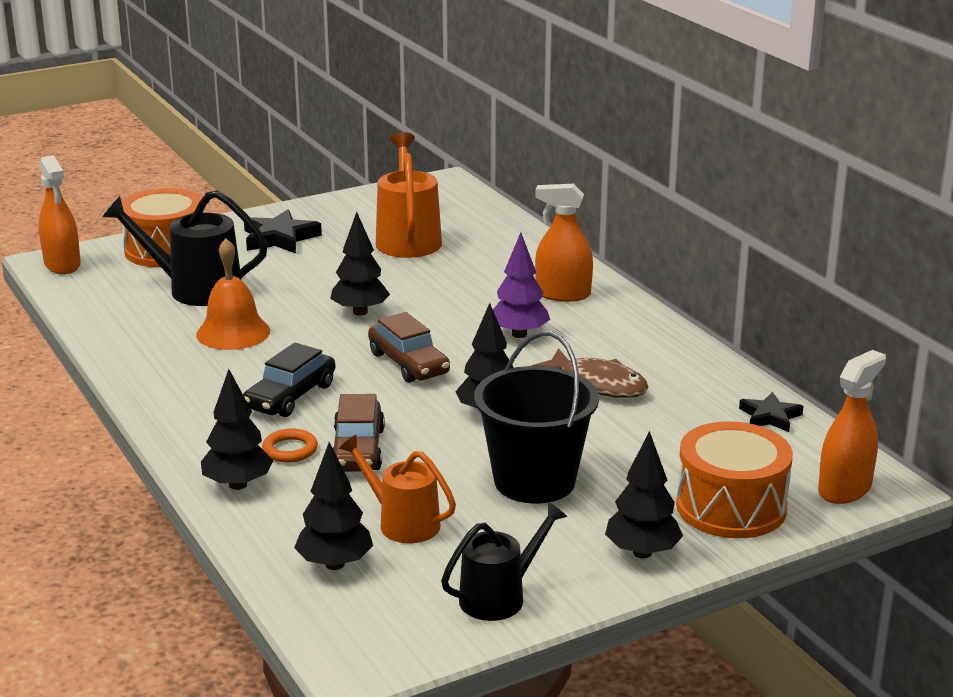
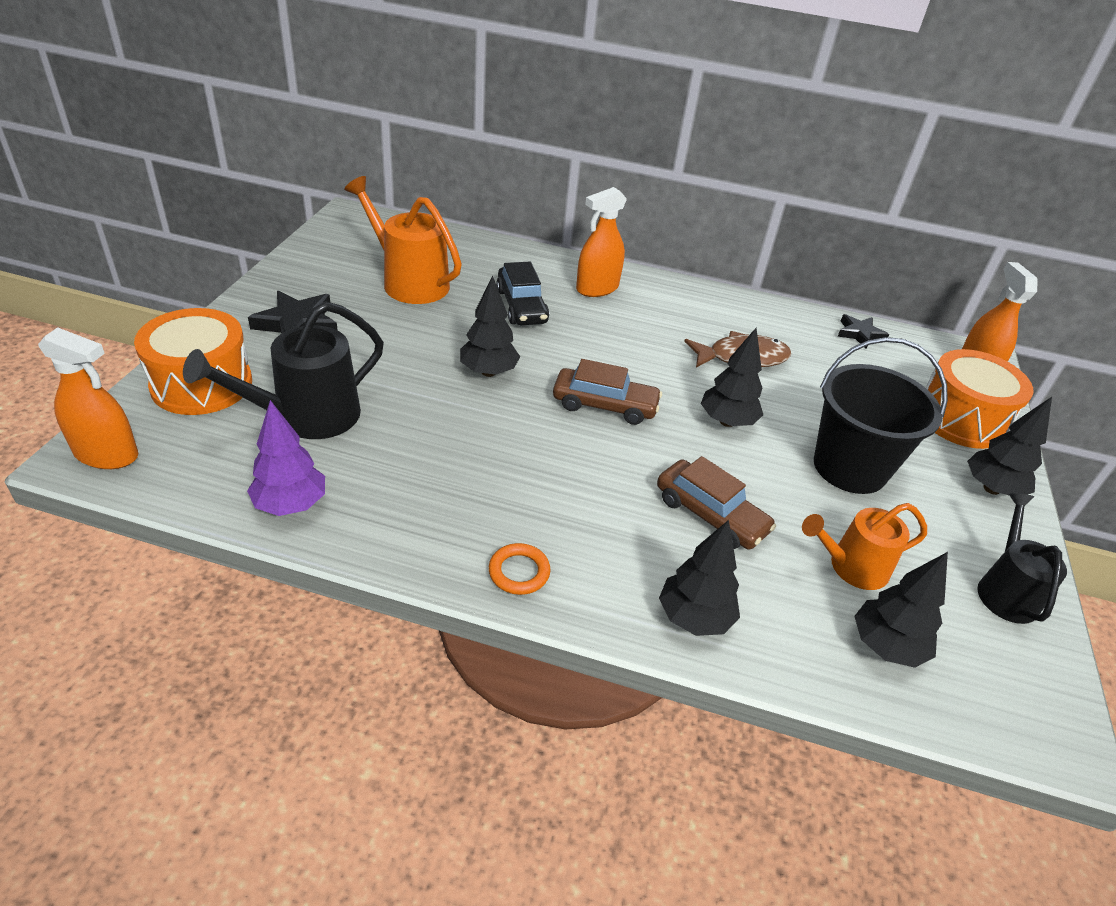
camera: 50 degrees left, 15 degrees up
orange bell [196,238,270,350] -> none
black car [243,343,336,417] -> black car moved to [496,262,549,325]
orange ring [262,428,318,463] -> orange ring moved to [489,543,551,595]
purple tree [493,232,550,338] -> purple tree moved to [247,400,325,516]

